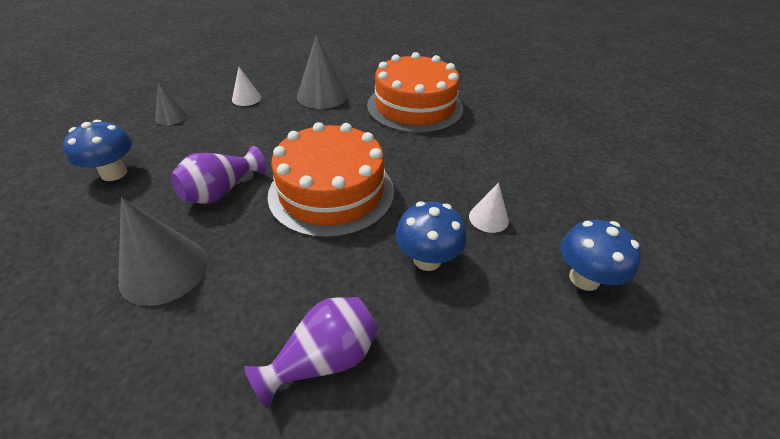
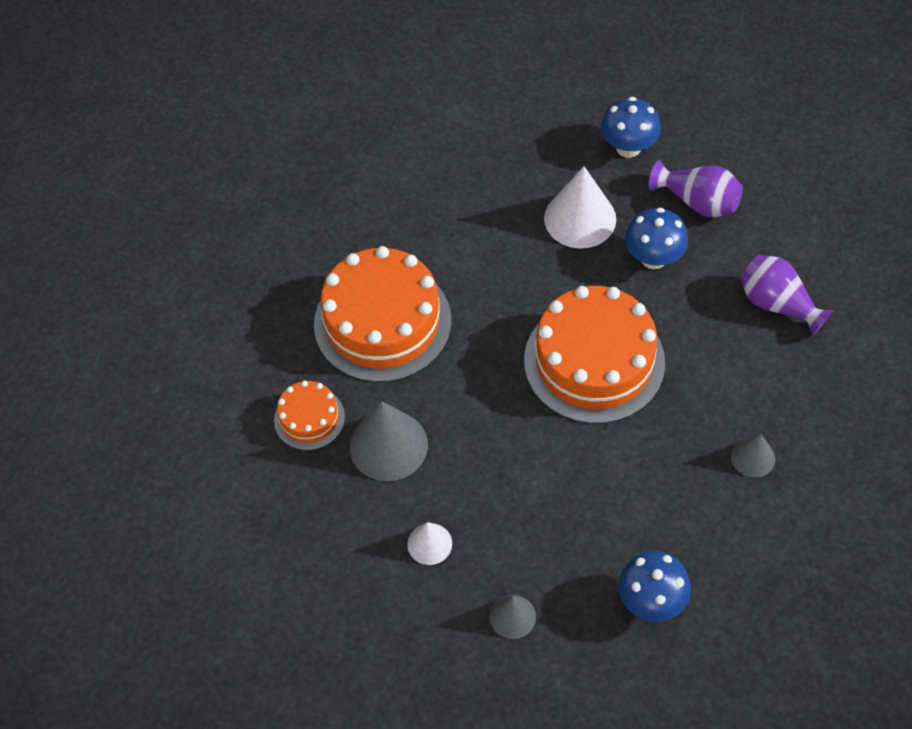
camera: 100 degrees left, 15 degrees up
grey cone [118,198,208,306] -> grey cone [731,434,775,478], size x0.55
purple vase [170,146,266,204] -> purple vase moved to [649,160,743,218]
white cone [469,183,509,233] -> white cone [544,166,616,249], size x1.81
none -> orange cake [274,380,345,450]

